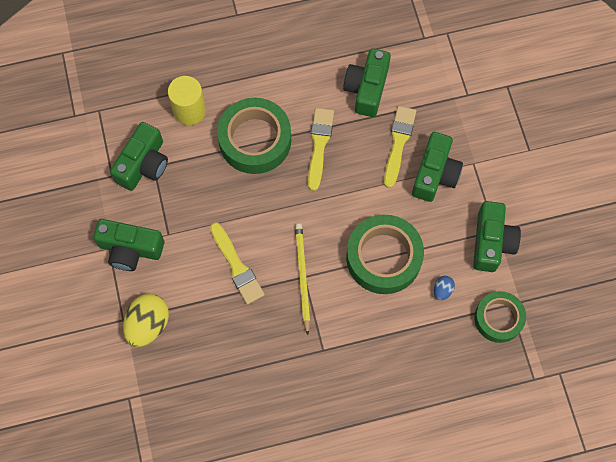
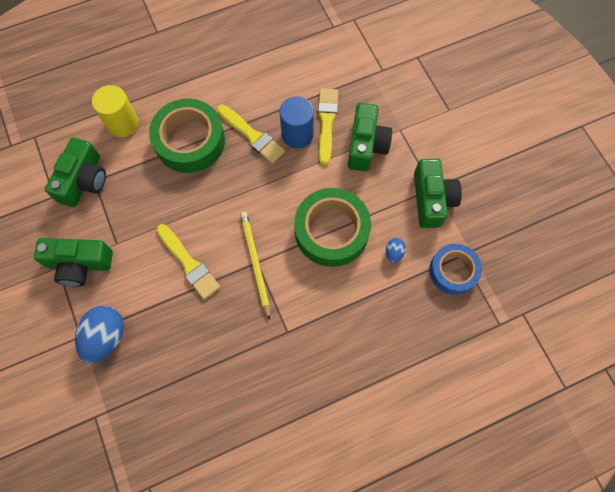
camera: 10 degrees left, 0 degrees up
yellow egg [123,294,169,347] -> blue egg [75,306,124,364]
yellow brush [308,108,334,191] -> yellow brush turned 135 degrees clockwise [217,105,285,164]
green camera [343,49,391,117] -> none
green tape [474,291,526,343] -> blue tape [429,244,482,295]
none -> blue cylinder [280,96,314,148]

